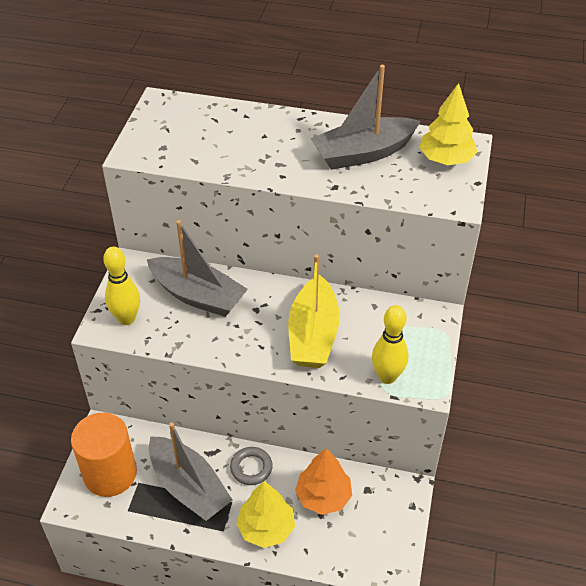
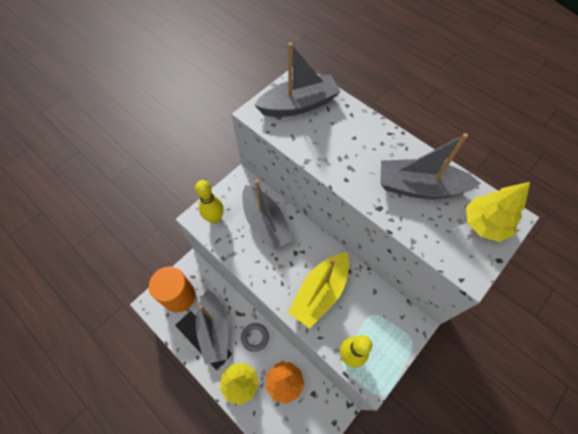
camera: 30 degrees right, 15 degrees up
none -> grey boat [254,43,341,117]

